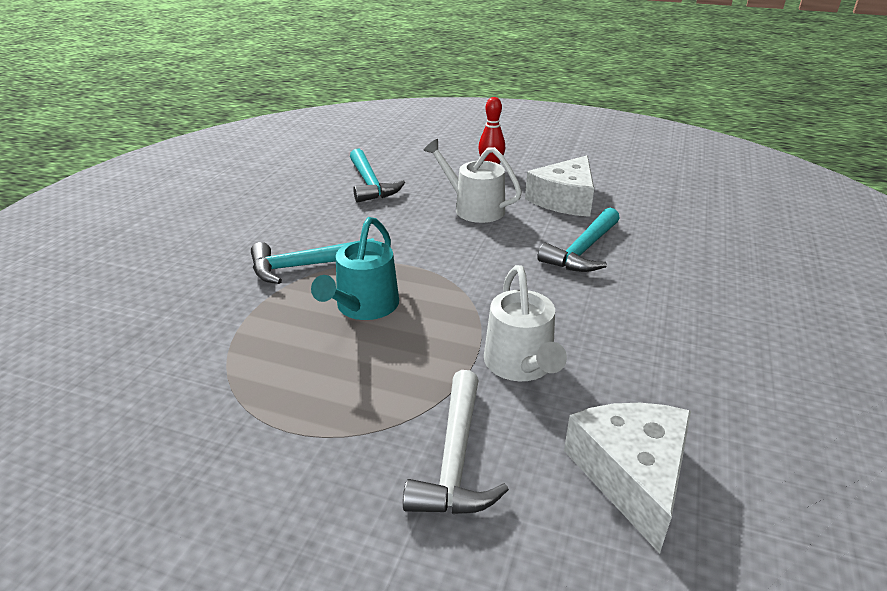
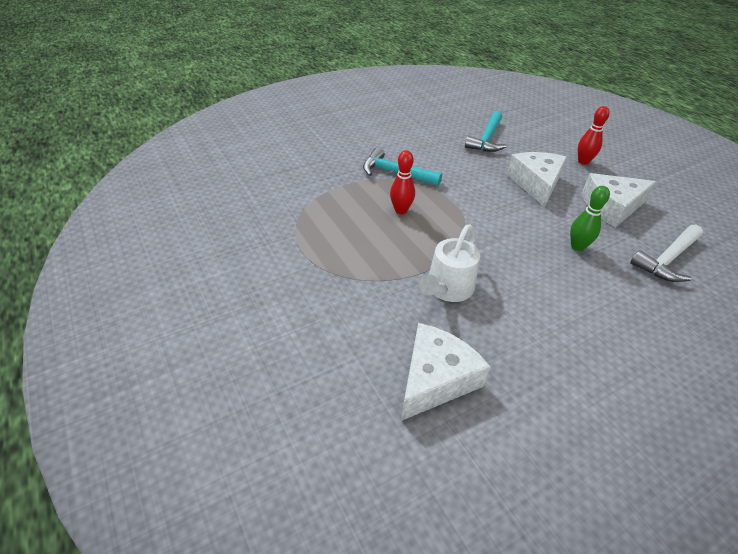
camera: 40 degrees right, 10 degrees up
turquoise watering can [311,217,399,320] -> red bowling pin [390,150,415,214]
white hammer [403,370,509,514] -> white hammer moved to [630,225,703,282]
white watering can [423,139,522,223] -> white cheese [507,152,567,207]
turquoise hammer [537,208,620,272] -> green bowling pin [570,186,610,251]

